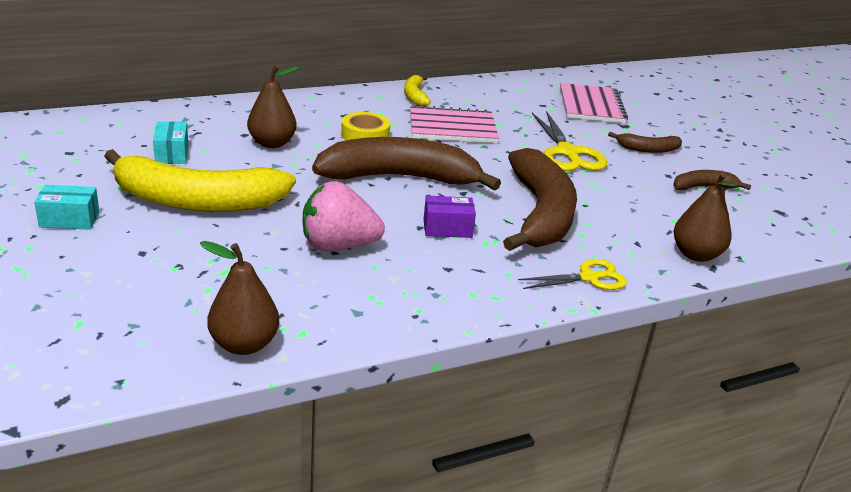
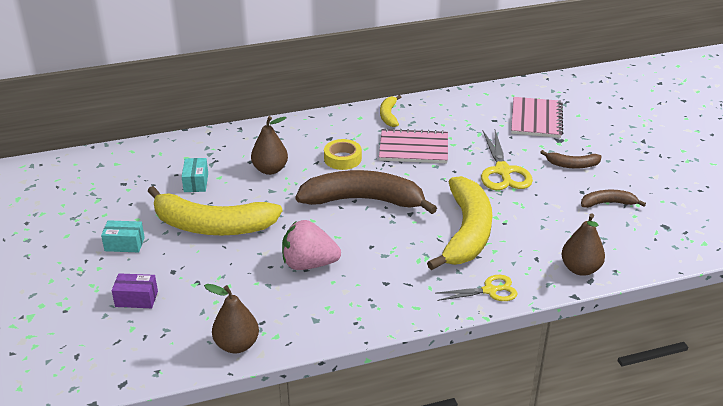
camera: 10 degrees right, 5 degrees up
purple box [424,196,476,238] -> purple box moved to [112,273,158,308]
brown banana [503,148,577,251] -> yellow banana [427,176,492,270]

